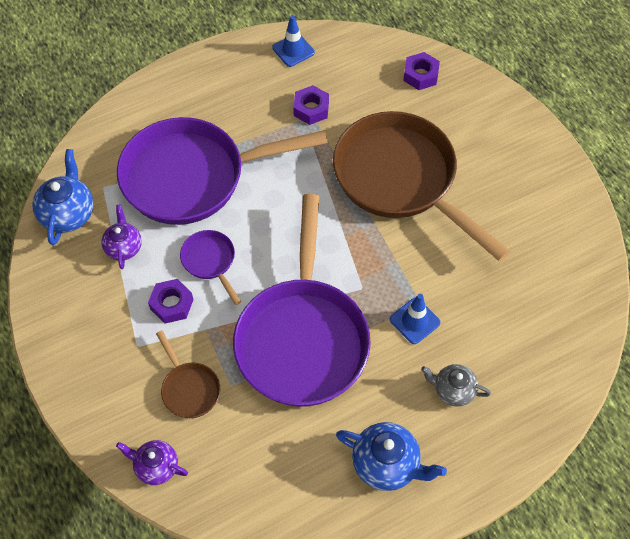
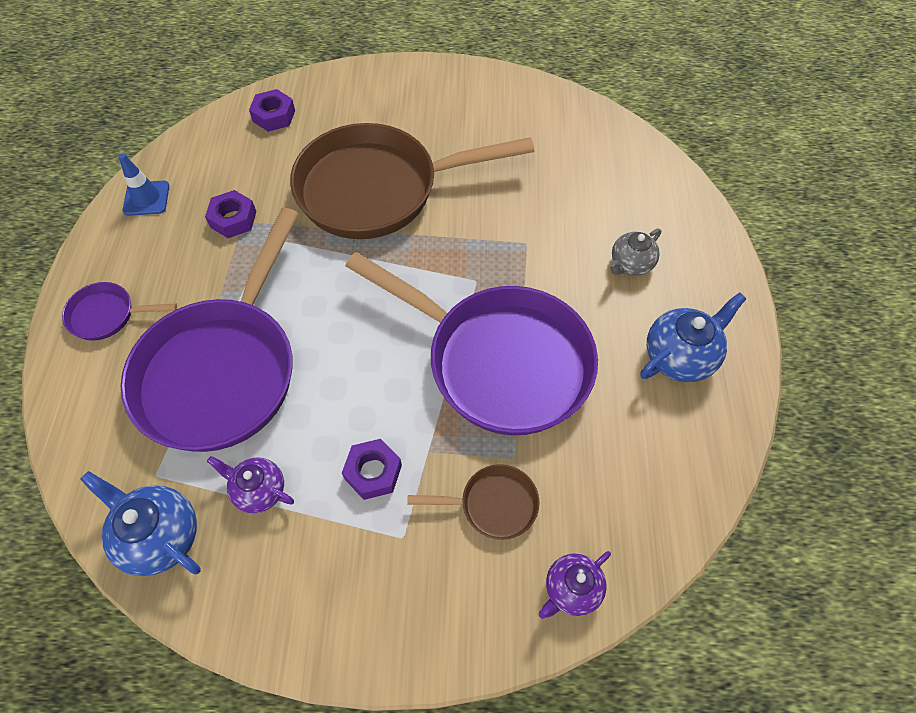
camera: 60 degrees left, 0 degrees up
purple pan [180,230,241,305] -> purple pan moved to [62,282,177,341]
blue traffic cone [390,294,441,344] -> none

